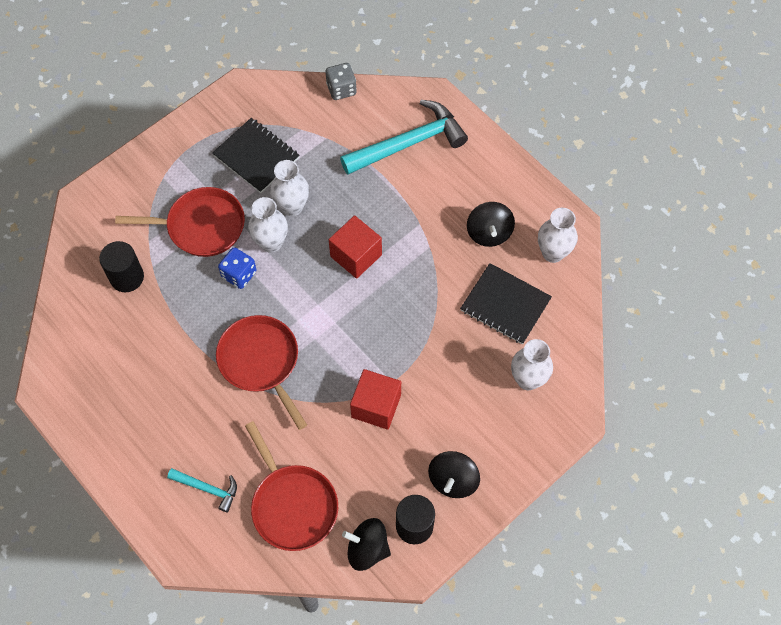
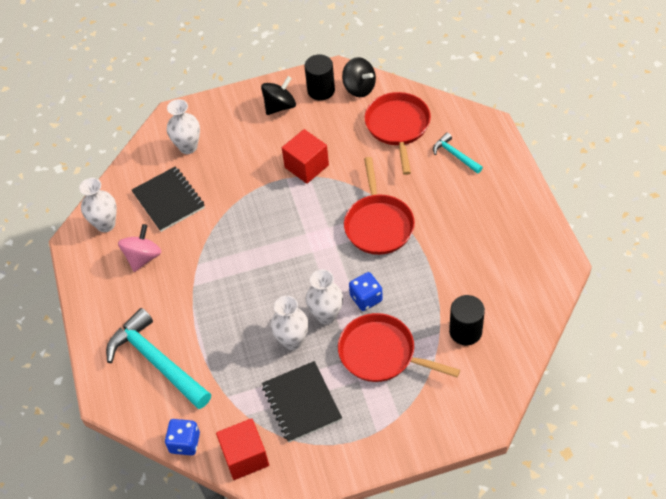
camera: 150 degrees left, 10 degrees down
grey dice [326,63,357,100] -> blue dice [165,419,200,455]
red cube [329,215,382,279] -> red cube moved to [216,418,269,480]
turquoise hammer [340,100,468,174] -> turquoise hammer turned 45 degrees clockwise [106,308,211,409]
black spinning top [467,202,515,247] -> pink spinning top [118,224,161,272]

